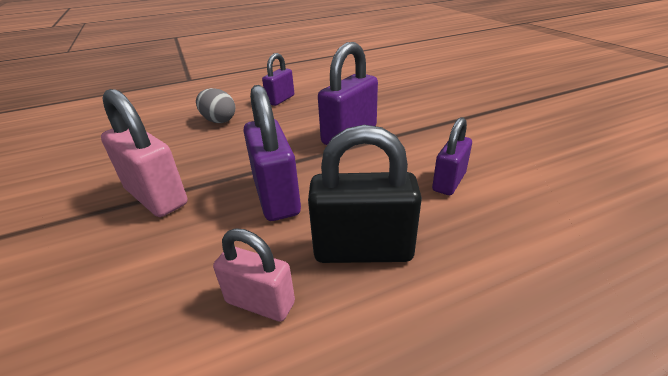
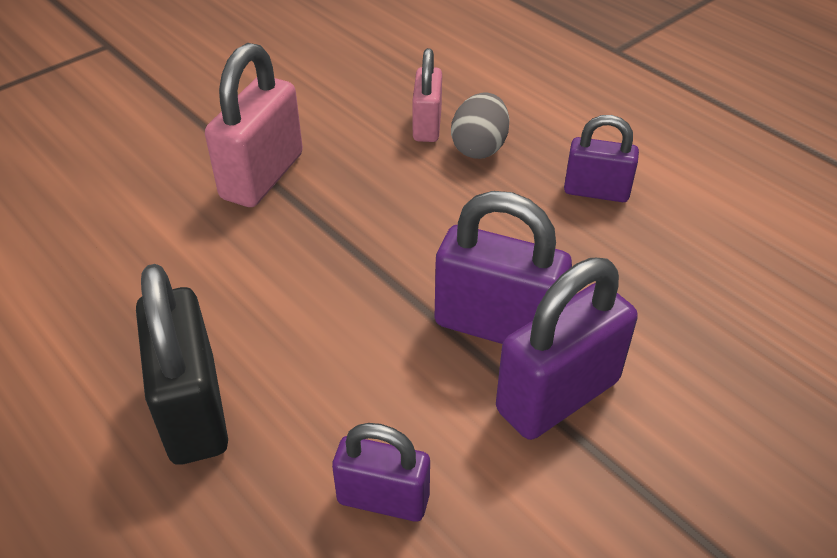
camera: 70 degrees right, 10 degrees up
pink padlock [213,228,295,321] -> pink padlock moved to [412,48,442,142]
purple padlock [243,85,301,221] -> purple padlock moved to [496,258,638,440]

